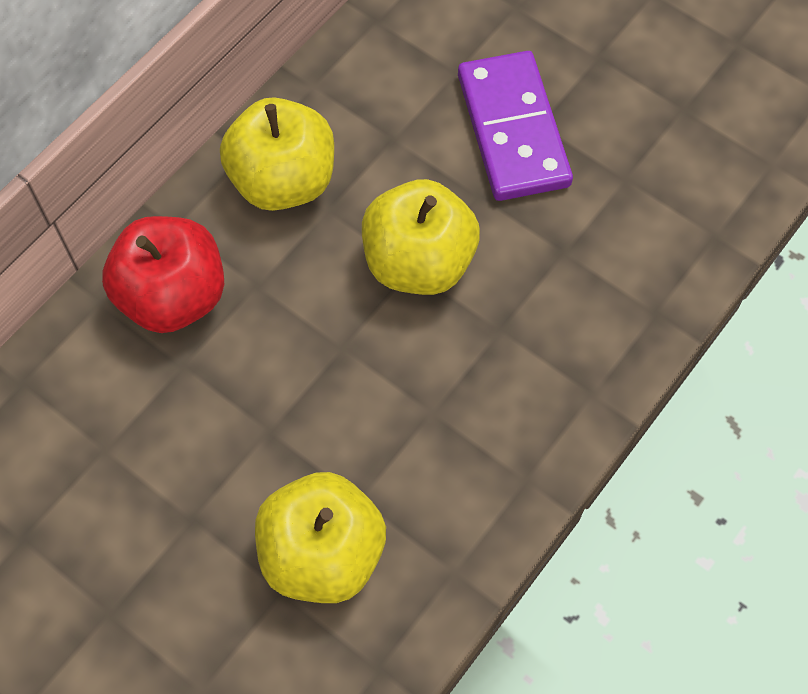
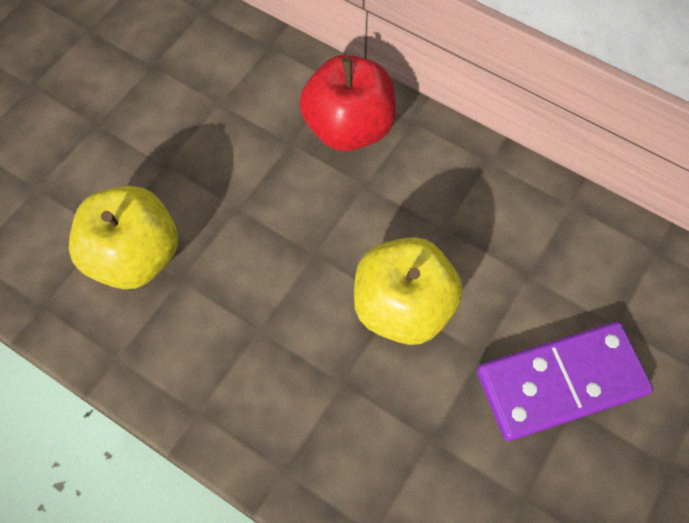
camera: 85 degrees right, 0 degrees up
yellow apple [220,97,334,211] -> none

